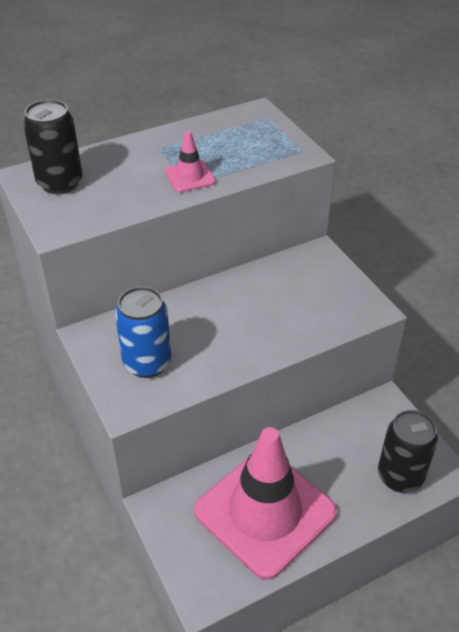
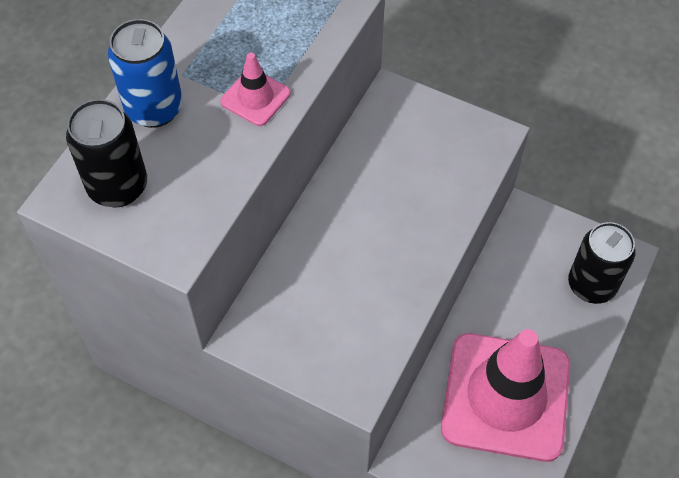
camera: 35 degrees left, 15 degrees up
blue can [115,286,171,378] -> blue can moved to [108,19,183,128]

